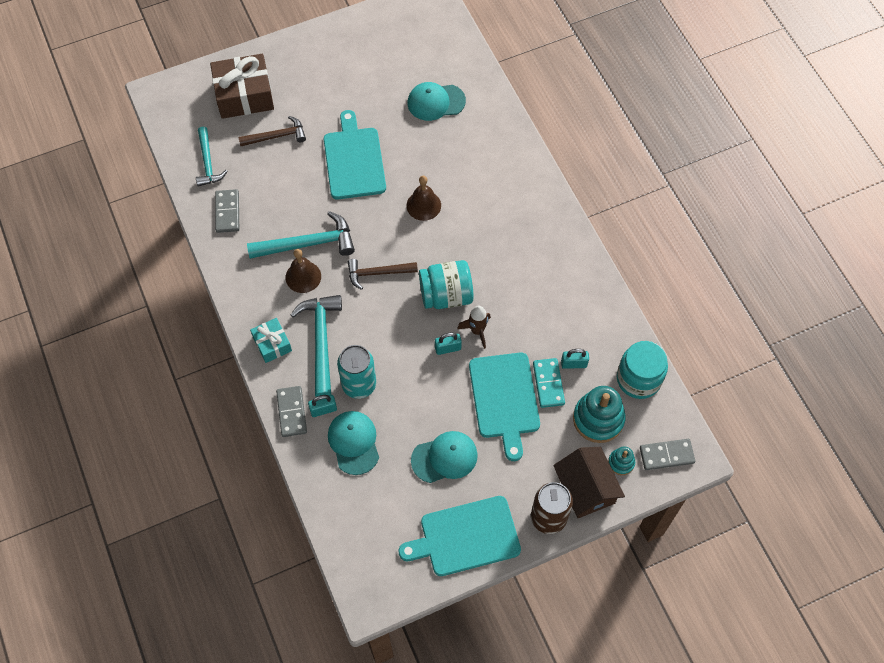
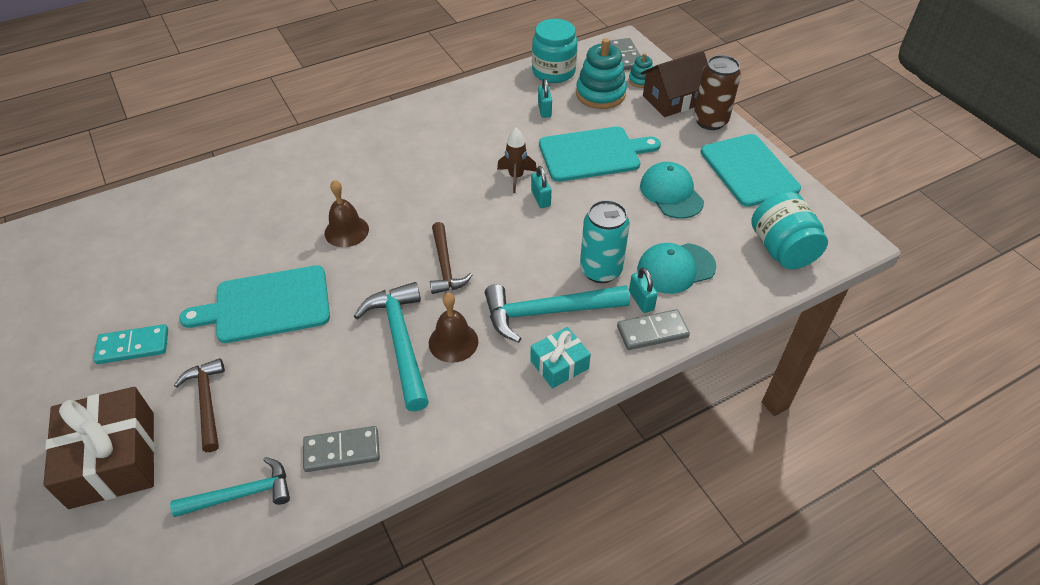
camera: 95 degrees left, 15 degrees down
turquoise cap [408,82,466,121] -> none
turquoise jar [419,260,474,309] -> turquoise jar moved to [751,192,828,269]
turquoise domino [533,358,565,408] -> turquoise domino moved to [94,324,168,364]

